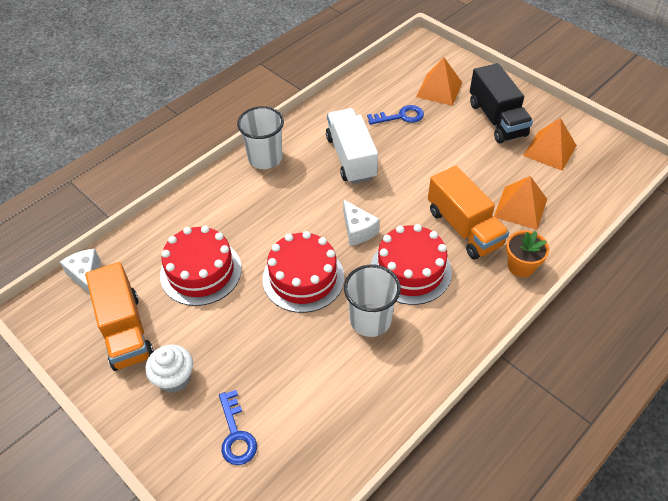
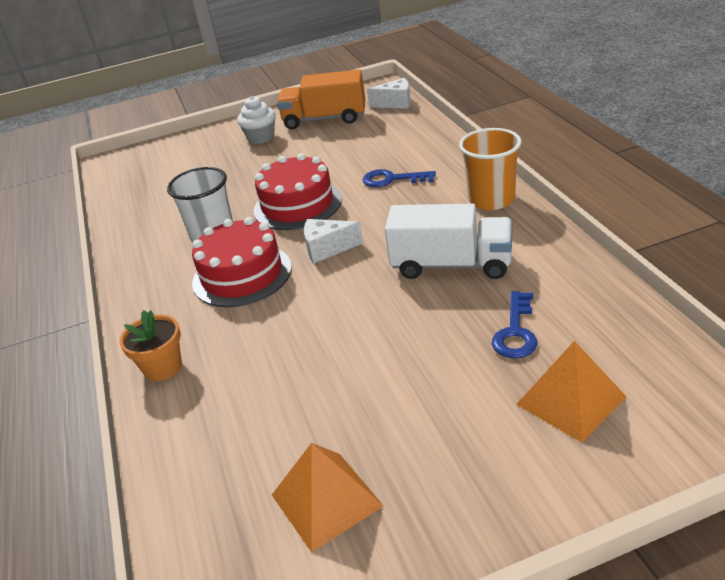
camera: 120 degrees right, 15 degrees down
red cake [160,226,242,306] -> none
blue key [219,390,257,465] -> blue key moved to [363,169,436,187]
white cup [237,106,284,169] -> orange cup [459,128,522,210]
orange truck [428,166,509,260] -> none
black truck [470,63,533,143] -> none
orange pyramid [494,176,547,230] -> none

